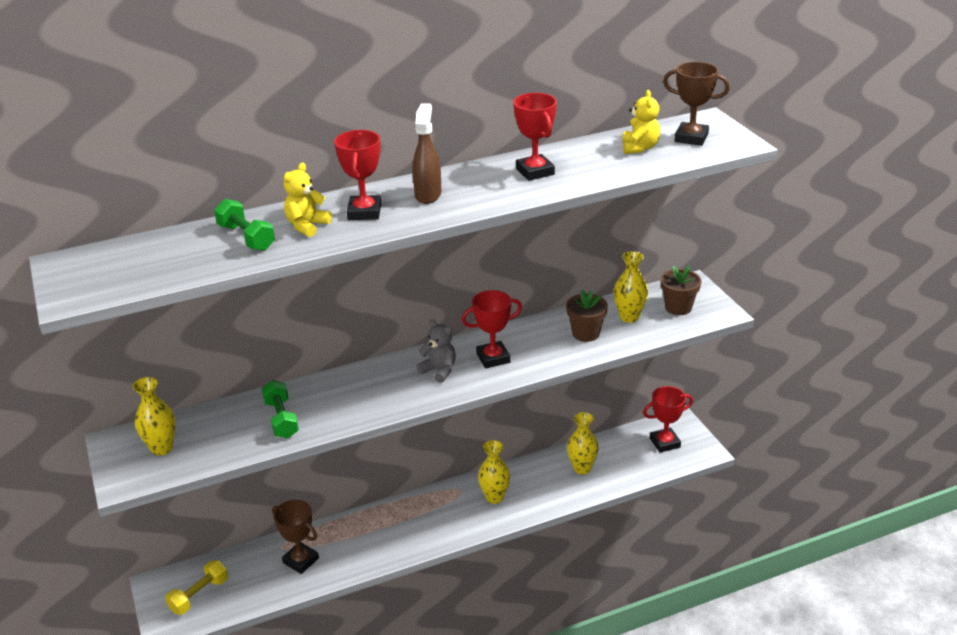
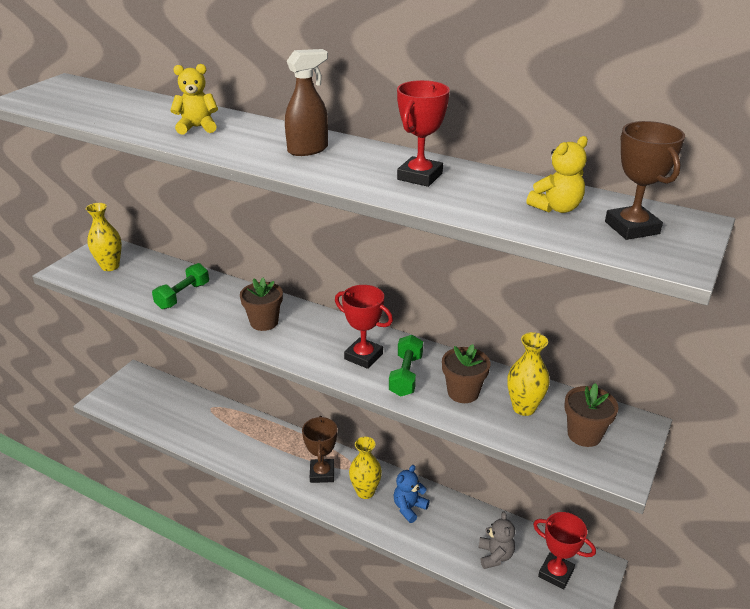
camera: 50 degrees right, 0 degrees up
yellow dumbbell [165,560,228,615] -> none
green dumbbell [214,199,275,251] -> green dumbbell moved to [389,335,423,397]
brown trophy [272,500,319,574] -> brown trophy moved to [302,416,337,483]
red trophy [334,130,381,220] -> none
grey teddy bear [417,320,456,383] -> grey teddy bear moved to [478,512,515,569]
yellow vase [567,412,599,475] -> none
none -> brown flower pot [240,278,283,331]
none -> blue teddy bear [394,465,430,523]

